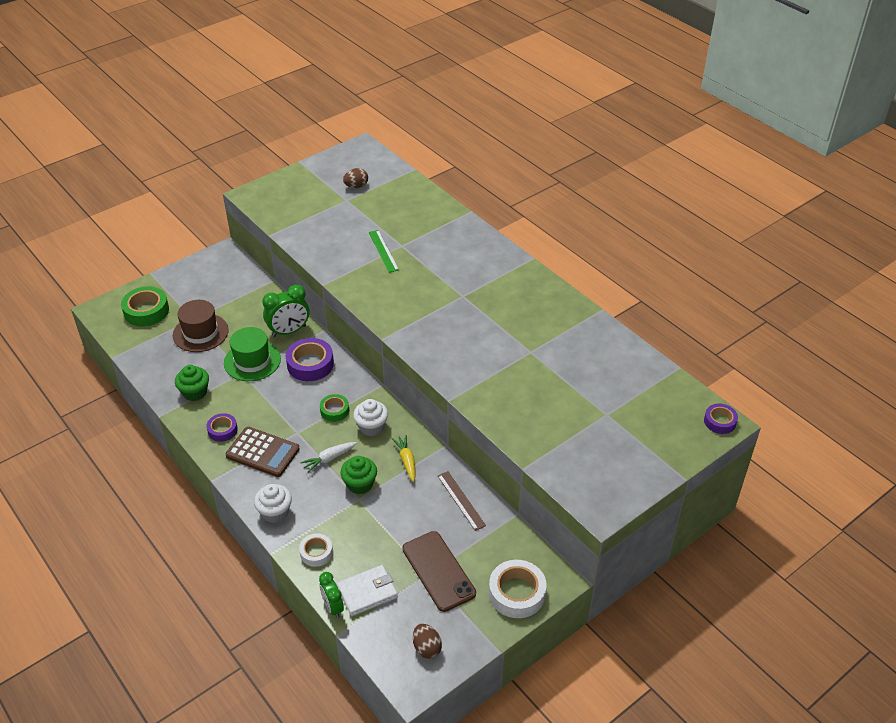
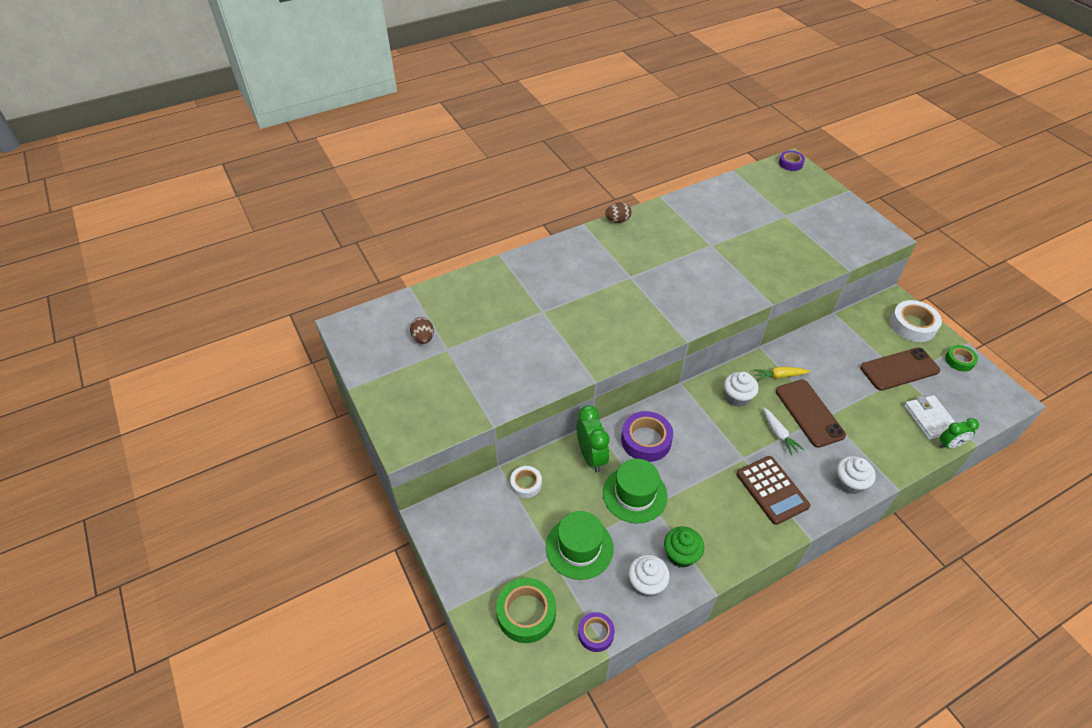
camera: 80 degrees left, 5 degrees up
brown hat [173,300,229,352] -> green hat [546,511,614,580]
purple tape [206,413,238,442] -> purple tape moved to [578,612,615,652]
brown calculator [226,427,300,477] -> brown calculator turned 120 degrees clockwise [736,456,811,525]
white tape [299,533,333,567] -> white tape moved to [510,466,542,498]
green tape [320,394,349,422] -> green tape moved to [945,345,978,372]
green cupcake [340,456,377,494] -> brown phone [776,380,846,448]
green ruler [369,230,399,273] -> none
brown egg [413,624,442,659] -> brown egg moved to [605,202,631,223]
brown ruler [438,471,486,531] -> none
none -> white cupcake [628,555,670,597]

